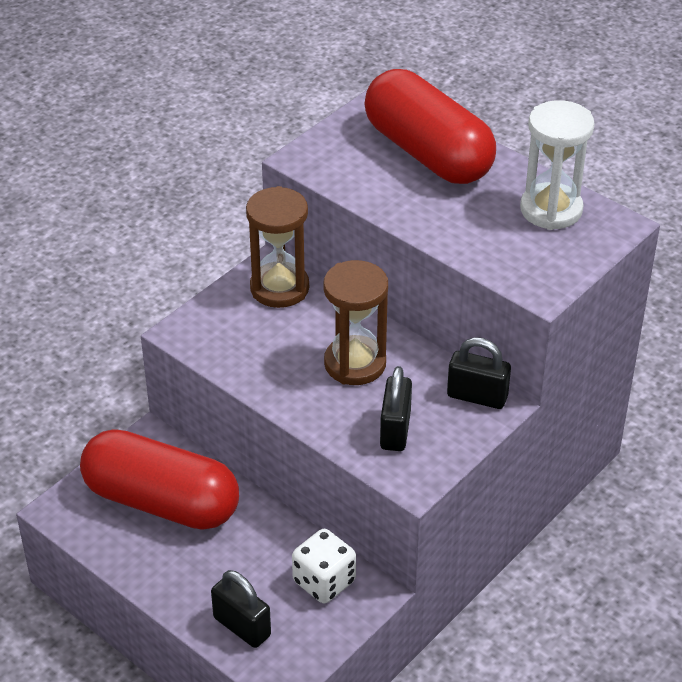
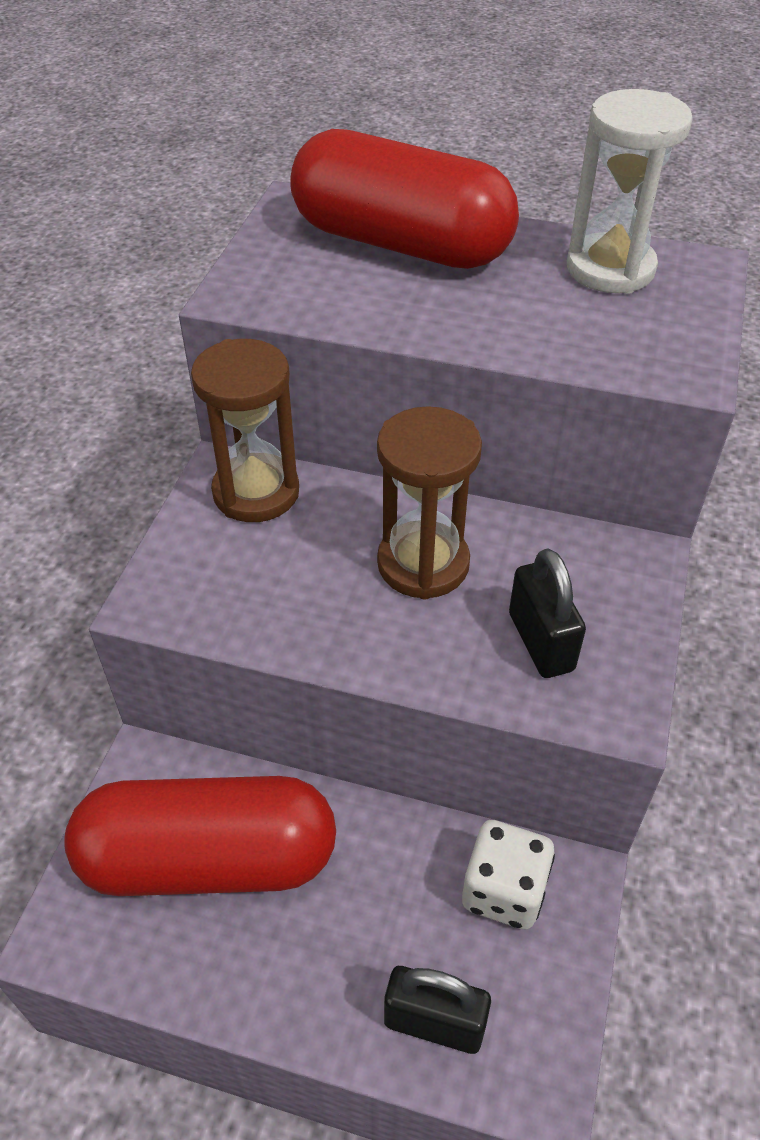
camera: 25 degrees left, 5 degrees up
black padlock [447,337,511,409] -> none

